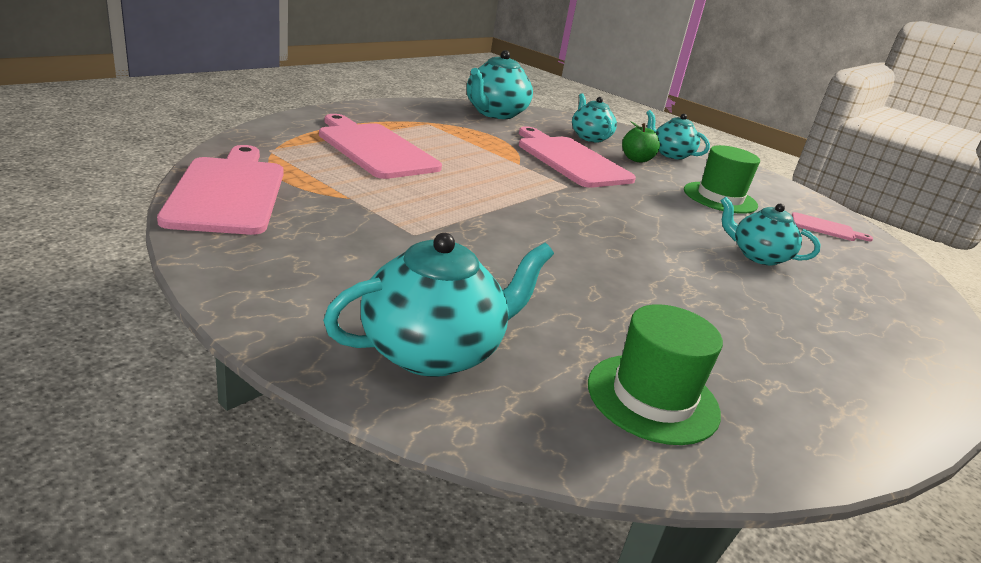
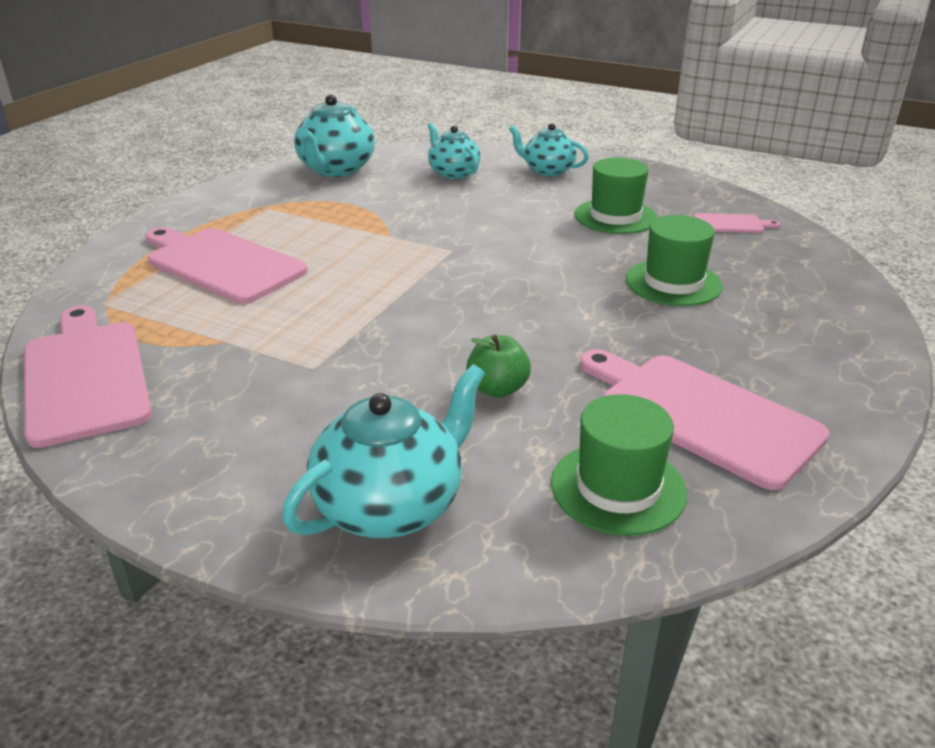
camera: 10 degrees left, 5 degrees up
pink cutting board [519,126,636,188] -> pink cutting board moved to [580,349,830,490]
green apple [622,121,660,162] -> green apple moved to [466,335,531,398]
turquoise teapot [720,197,821,265] -> green hat [626,215,723,306]

